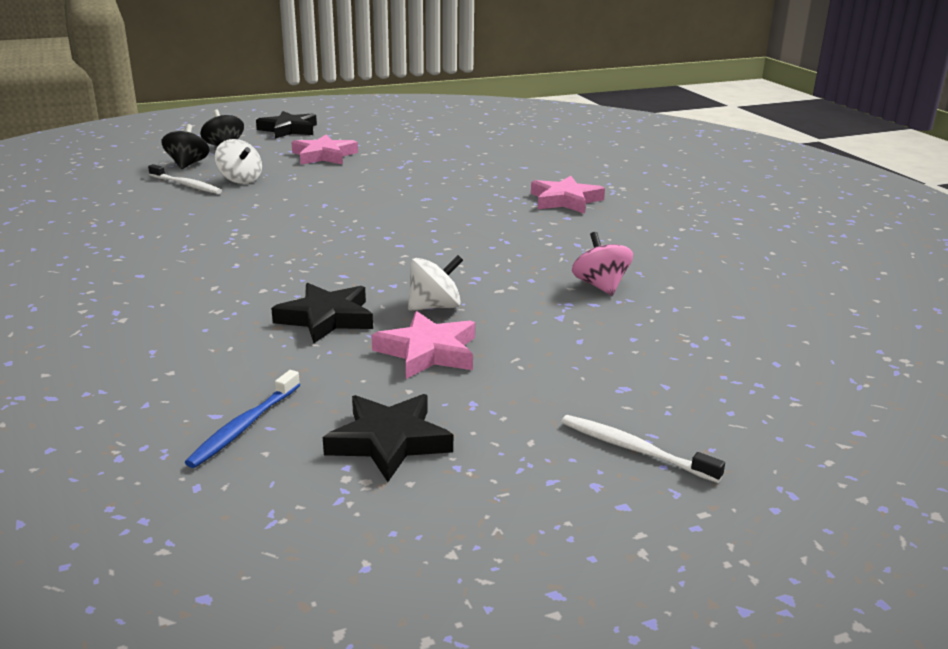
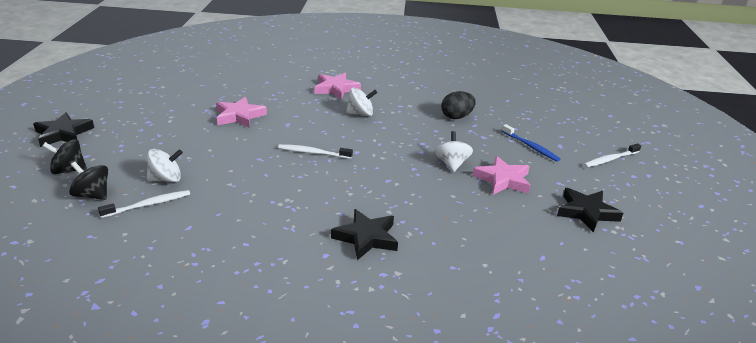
camera: 65 degrees left, 5 degrees up
blue toothbrush [185,370,300,468] -> blue toothbrush moved to [502,124,560,162]
black star [271,283,373,343] -> black star moved to [331,209,398,260]
pink star [291,134,358,165] -> pink star moved to [216,97,267,128]
pink spinning top [572,232,633,296] -> black egg [441,91,476,119]
none -> white toothbrush [278,144,353,159]
none -> white spinning top [346,88,377,116]

